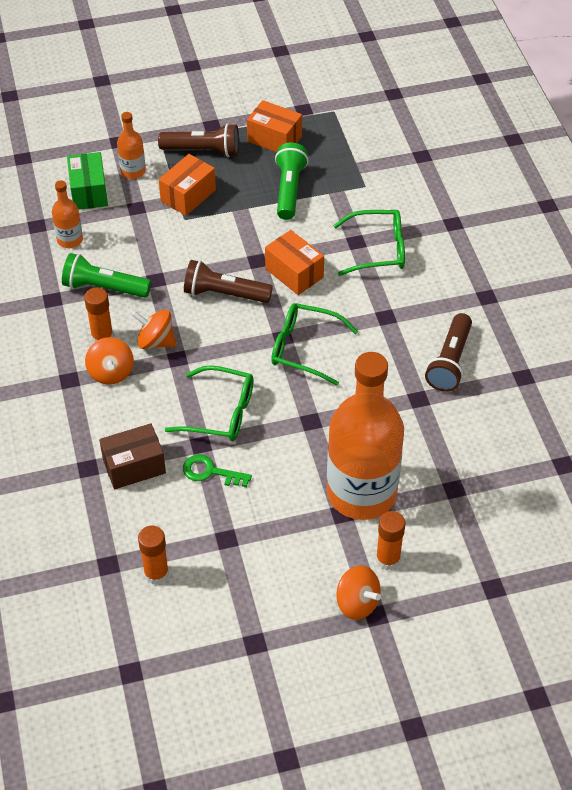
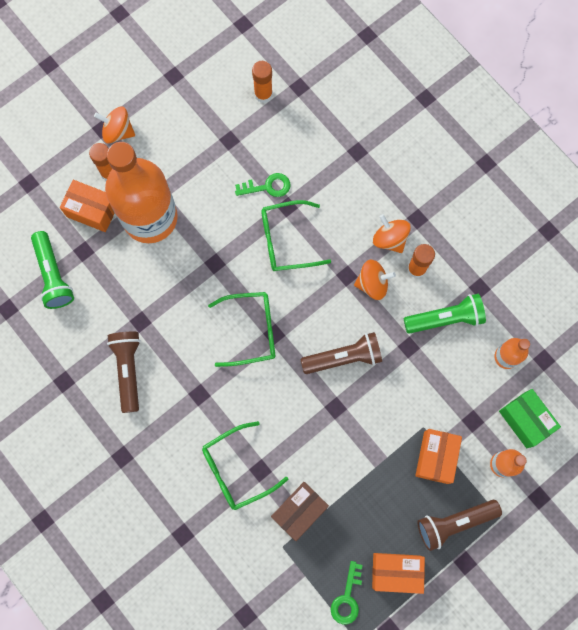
camera: 155 degrees right, 25 degrees up
brown box [99,423,166,489] -> brown box moved to [271,482,329,541]
orange box [265,230,324,295] -> orange box moved to [60,180,115,232]
green flashlight [275,143,309,220] -> green flashlight moved to [31,231,74,309]
none -> green key [331,561,363,625]

